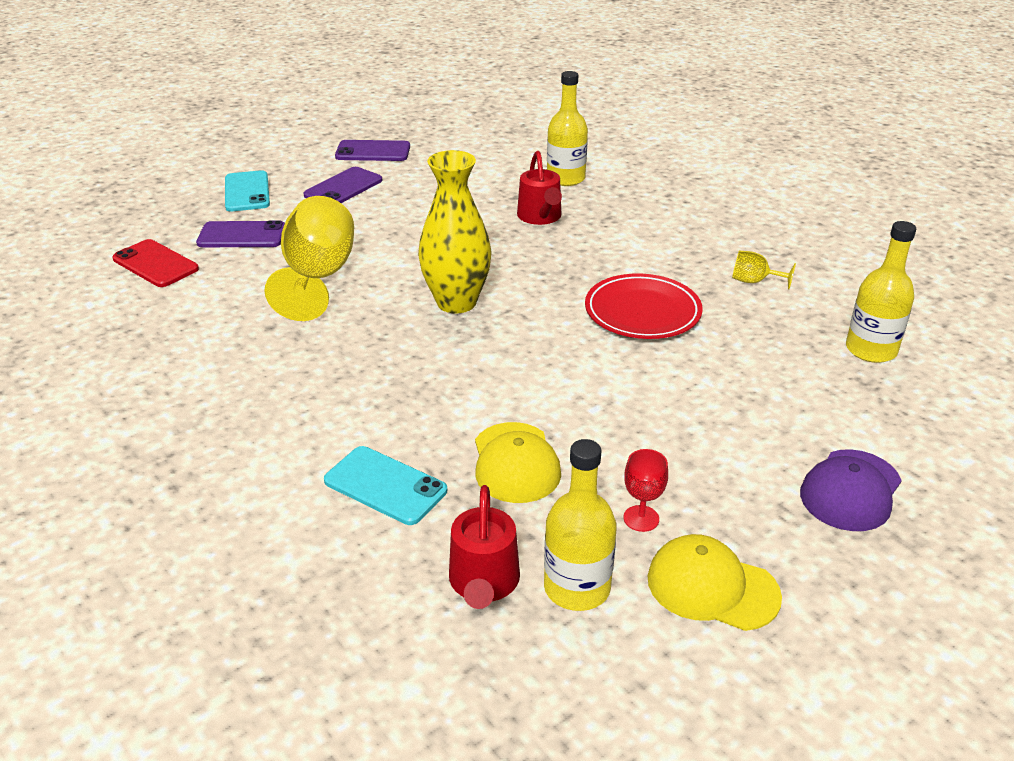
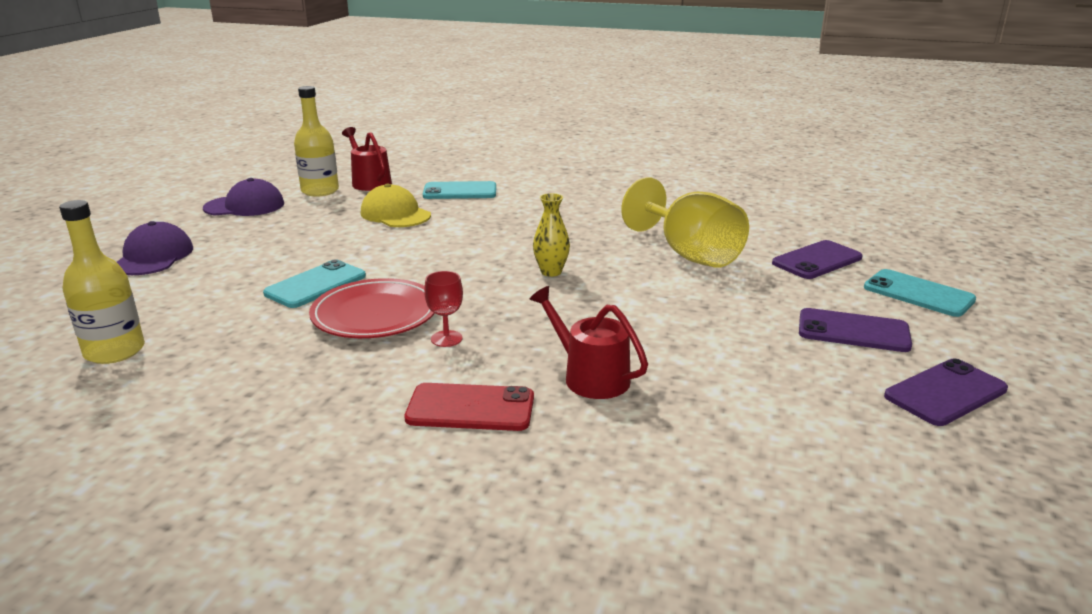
camera: 145 degrees right, 10 degrees down
red phone [112,239,199,287] -> red phone moved to [405,383,534,431]
purple phone [303,167,382,203] -> purple phone turned 75 degrees counterclockwise [799,308,912,352]
yellow vase [418,150,492,313] -> yellow vase [533,193,570,277], size x0.52
yellow bottle [547,71,588,186] -> none
red goblet [623,449,668,532] -> red goblet moved to [424,271,463,347]
yellow cap [648,534,782,631] -> purple cap [203,178,284,216]
yellow goblet [732,251,796,289] -> none
none -> turquoise phone [263,260,366,308]

